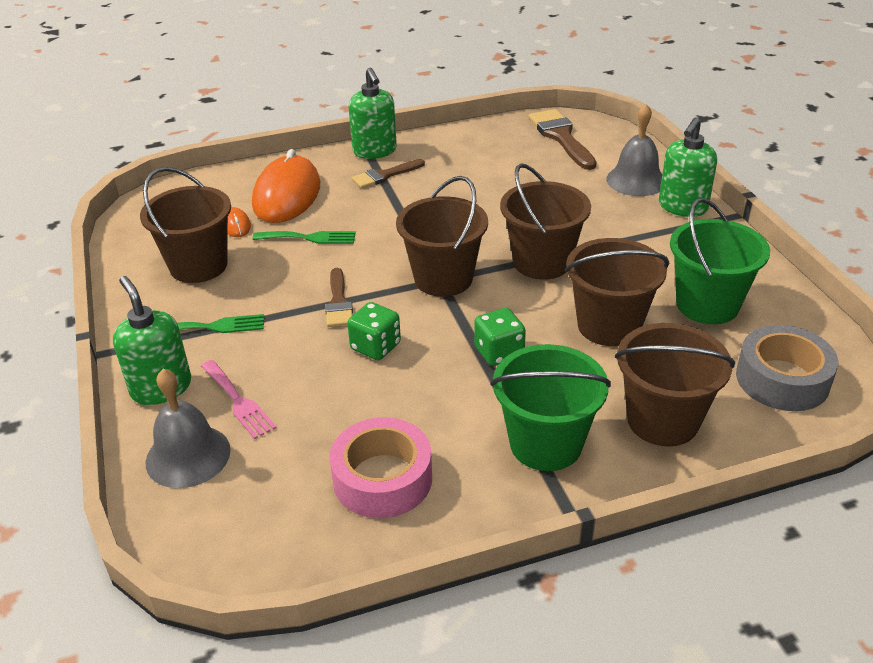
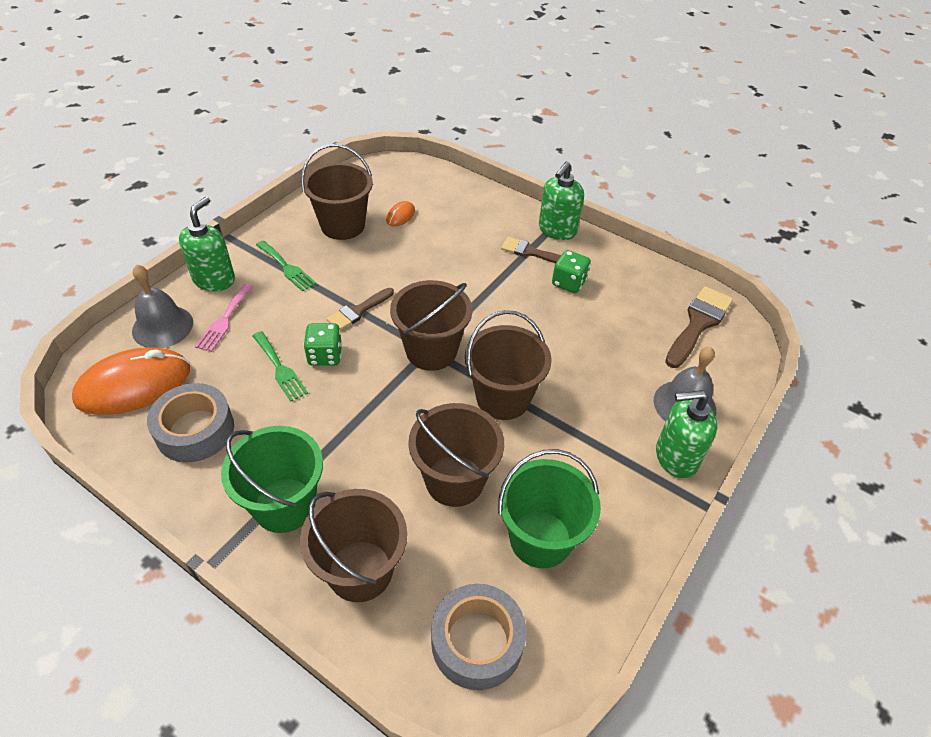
camera: 50 degrees right, 10 degrees up
orange mouse [252,149,320,223] -> orange mouse moved to [72,348,190,415]
green fork [253,231,356,244] -> green fork moved to [253,331,308,402]
pink tape [330,417,432,518] -> grey tape [147,383,234,463]
green dice [474,308,526,366] -> green dice moved to [552,250,591,293]

